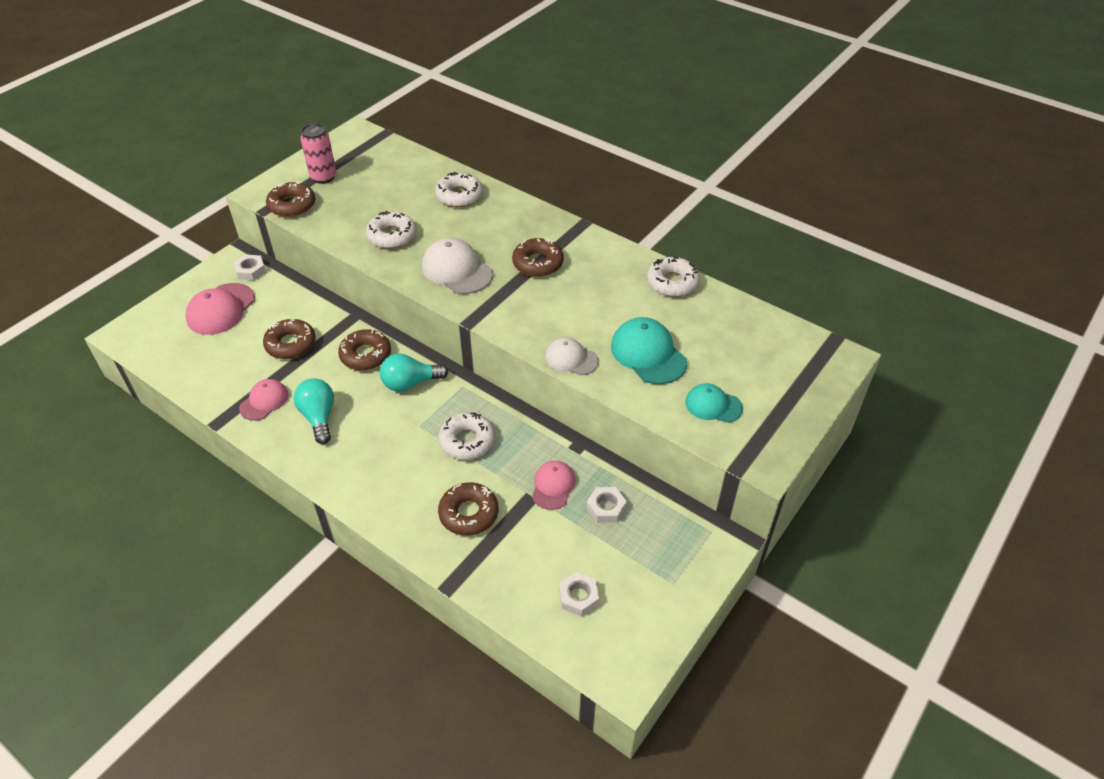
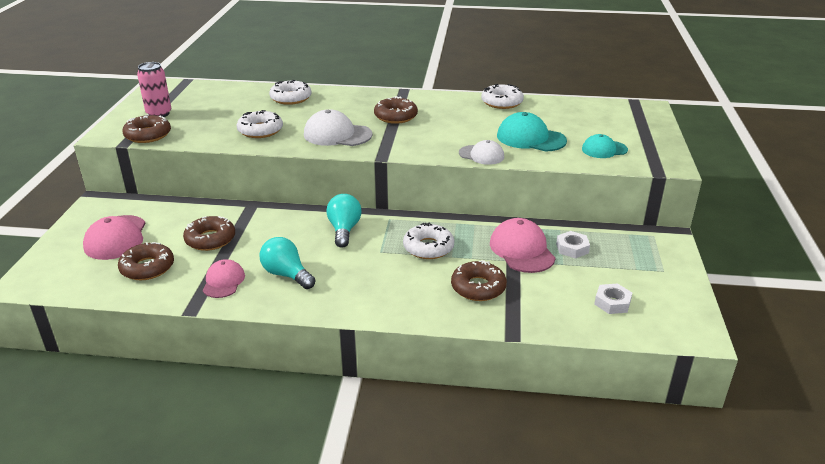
camera: 30 degrees left, 15 degrees down
white nut [234,254,266,281] -> none
brown donut [338,329,391,370] -> brown donut moved to [118,242,174,280]
turquoise light bulb [380,354,448,391] -> turquoise light bulb turned 135 degrees clockwise [326,194,361,248]
pink cap [532,461,575,510] -> pink cap [490,218,556,273], size x1.57
white cap [545,337,599,375] -> white cap turned 150 degrees counterclockwise [459,140,504,165]

